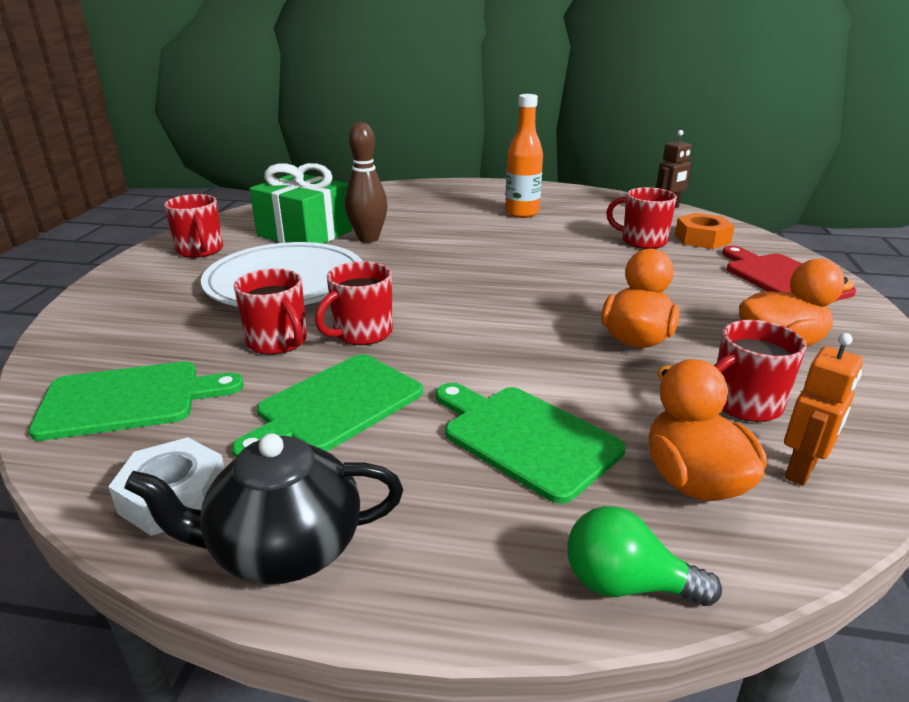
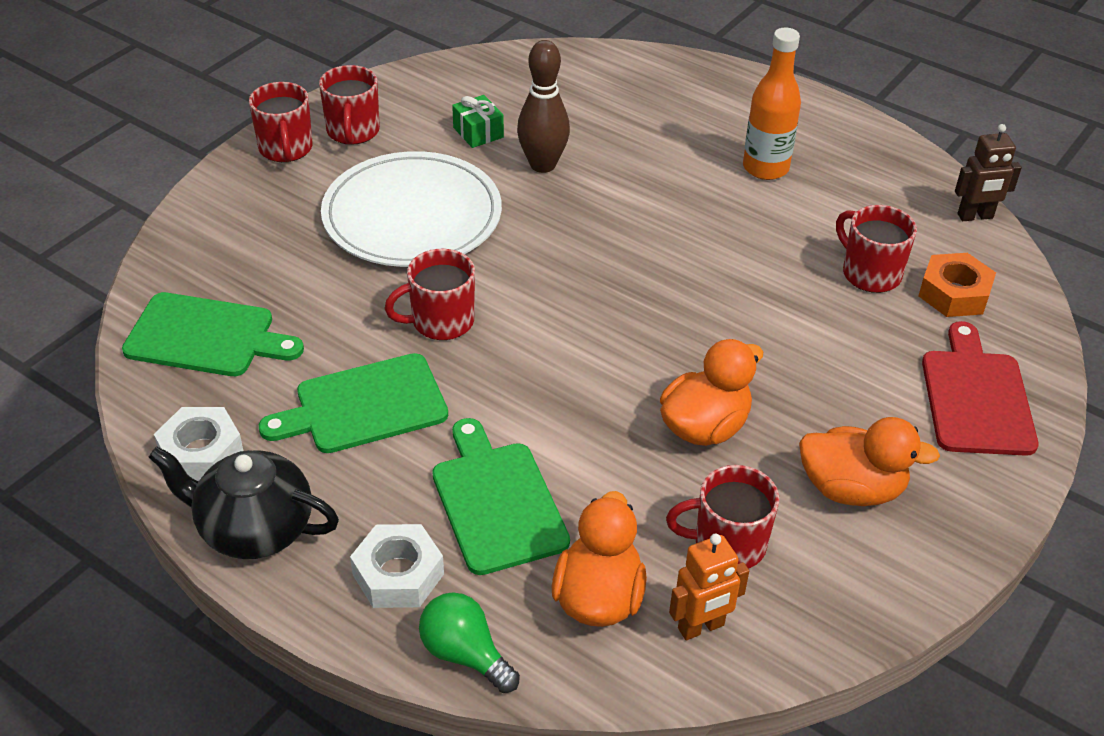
camera: 25 degrees right, 15 degrees up
red mug [234,269,307,355] -> red mug moved to [249,82,312,162]
green gift [249,163,352,244] -> green gift [452,95,504,148], size x0.46
none -> white nut [350,524,444,608]

